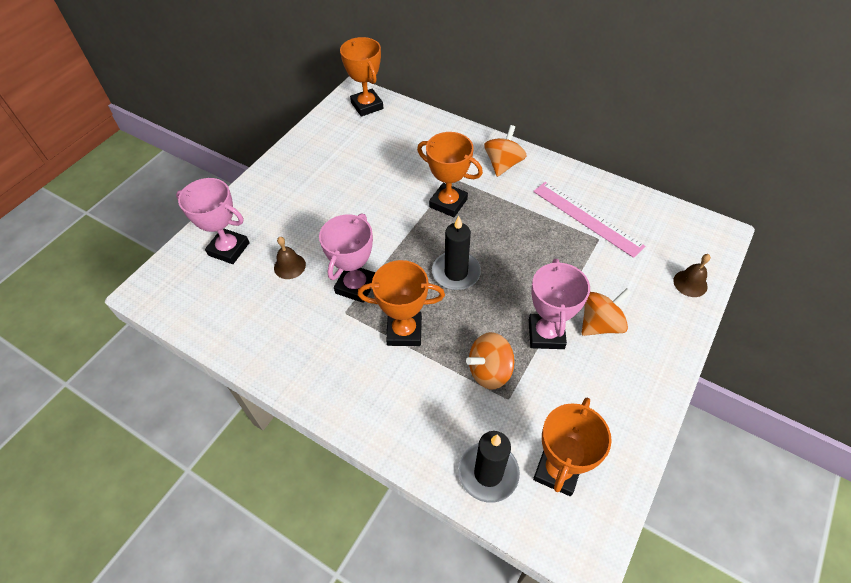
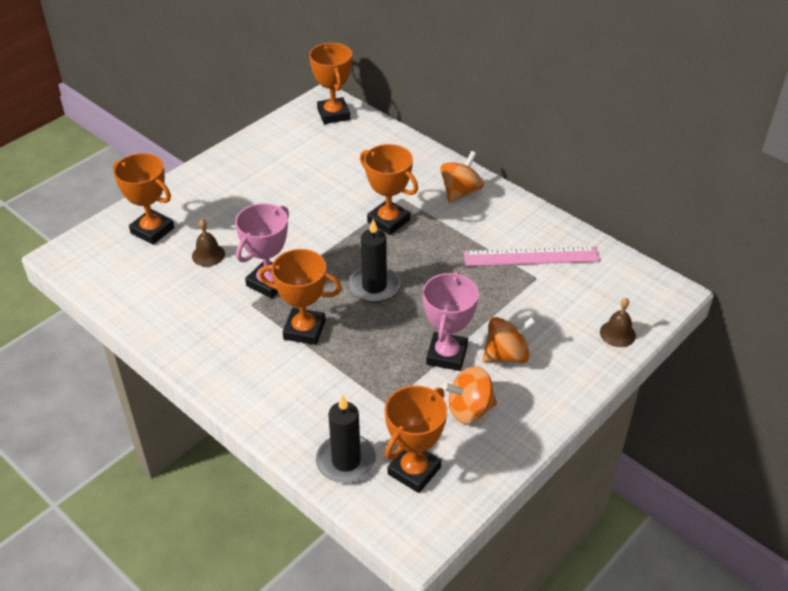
camera: 10 degrees right, 10 degrees down
pink trophy [176,178,250,264] -> orange trophy [113,153,174,245]
orange spinning top [466,332,514,390] -> orange spinning top moved to [443,366,497,424]
pink ruler [533,182,645,258] -> pink ruler turned 60 degrees counterclockwise [464,246,600,266]

